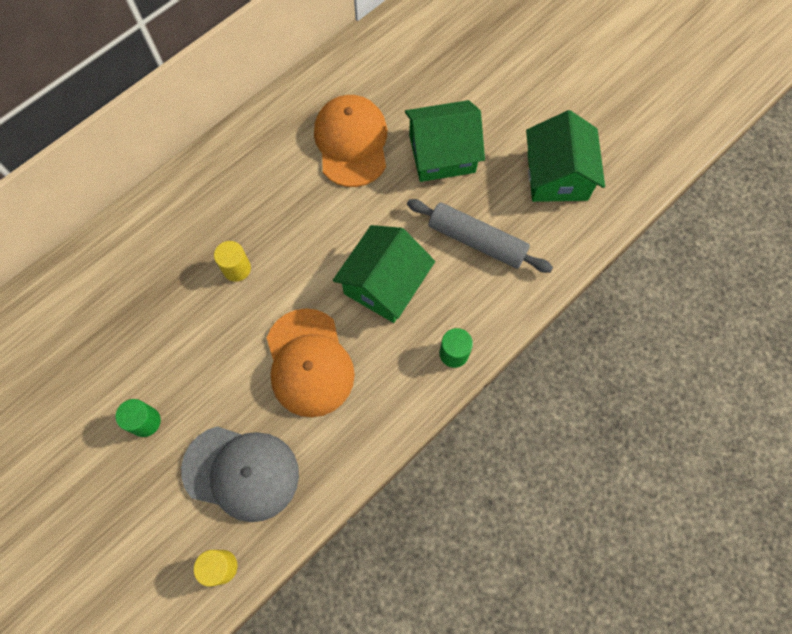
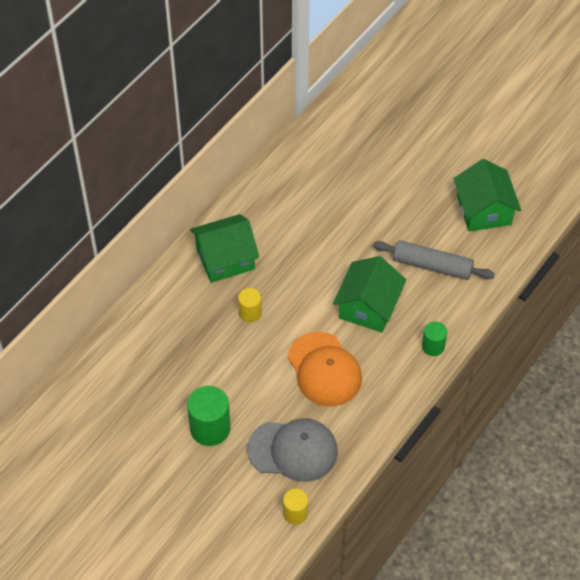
camera: 10 degrees left, 15 degrees down
green cylinder [116,399,161,437] -> green cylinder [187,386,230,446], size x1.70
orange cap [314,95,387,187] -> none
green house [405,100,485,182] -> green house moved to [190,214,259,283]

